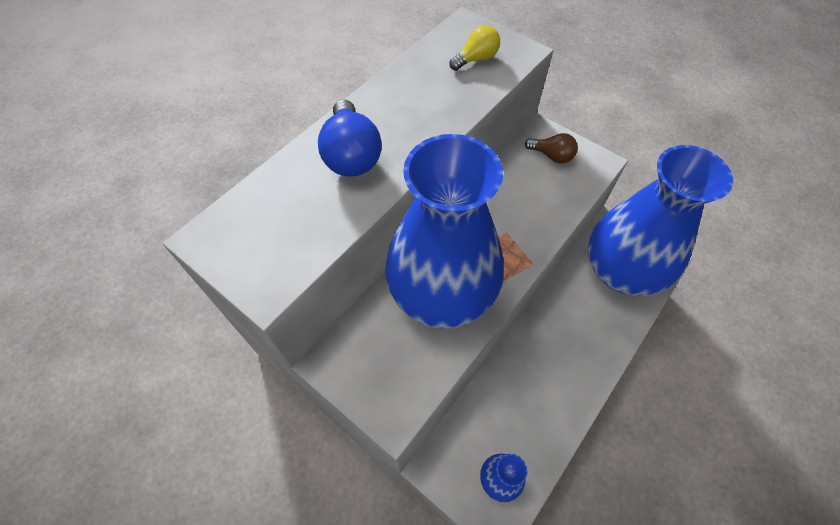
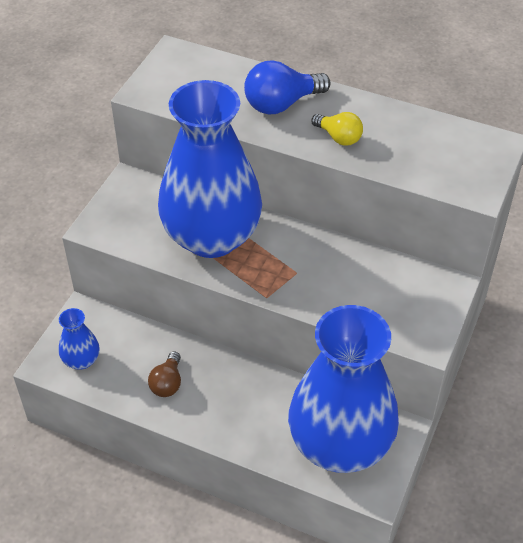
camera: 75 degrees right, 10 degrees down
yellow light bulb [449,25,500,71] -> yellow light bulb moved to [311,112,363,146]
brown light bulb [525,133,578,164] -> brown light bulb moved to [148,351,181,397]

